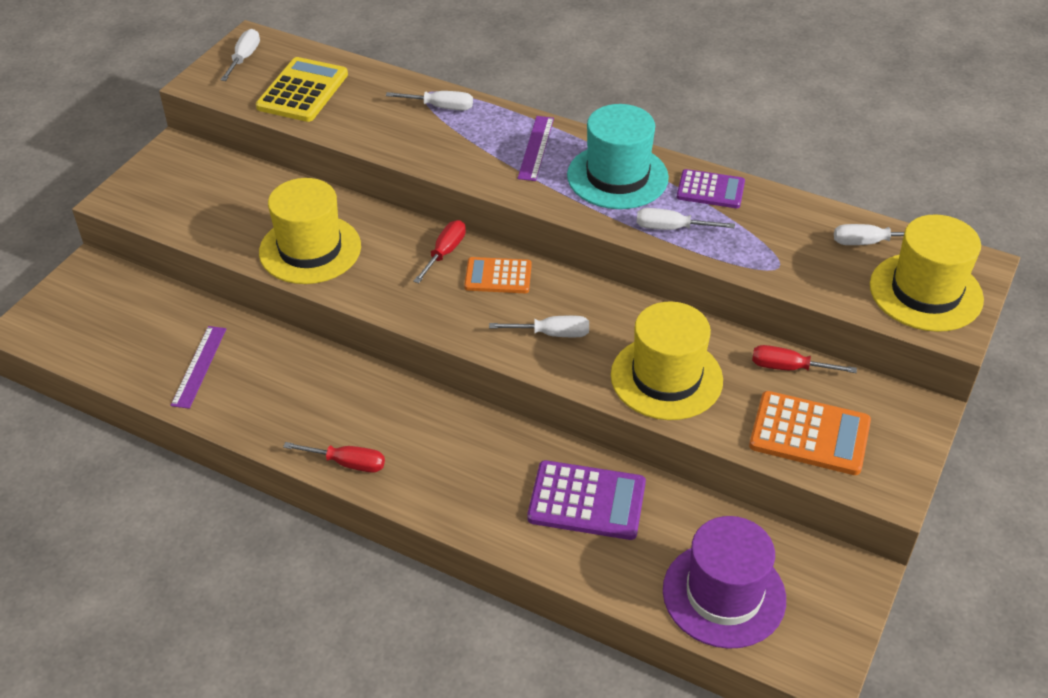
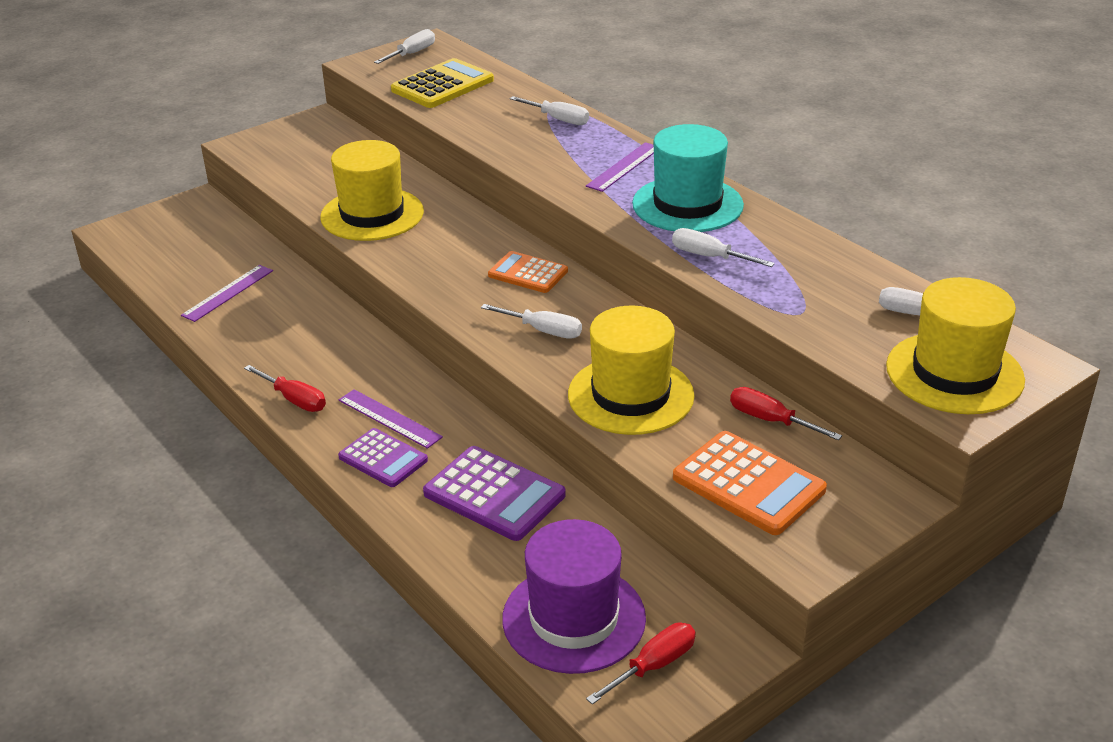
camera: 25 degrees right, 10 degrees down
red screwdriver [413,220,466,283] -> red screwdriver moved to [586,623,696,705]
purple calculator [677,169,745,208] -> purple calculator moved to [338,428,428,487]
none -> purple ruler [339,389,443,449]

